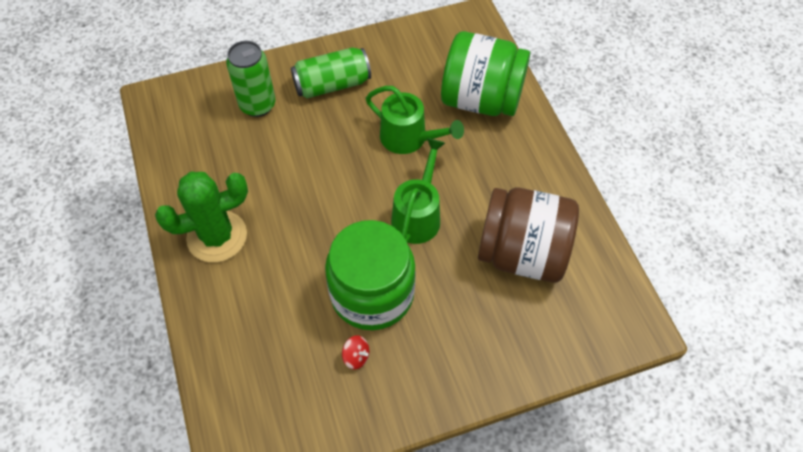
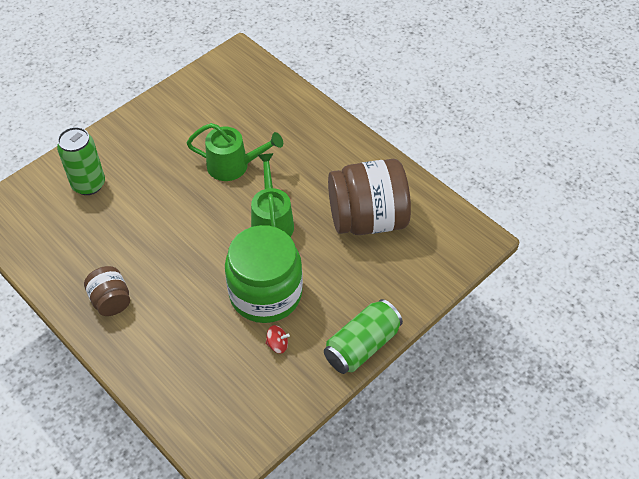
camera: 25 degrees left, 5 degrees down
green cactus [155,172,248,262] -> brown jar [84,266,130,316]
green can [291,47,371,98] -> green can moved to [324,299,403,374]
green jar [441,31,530,116] -> none

